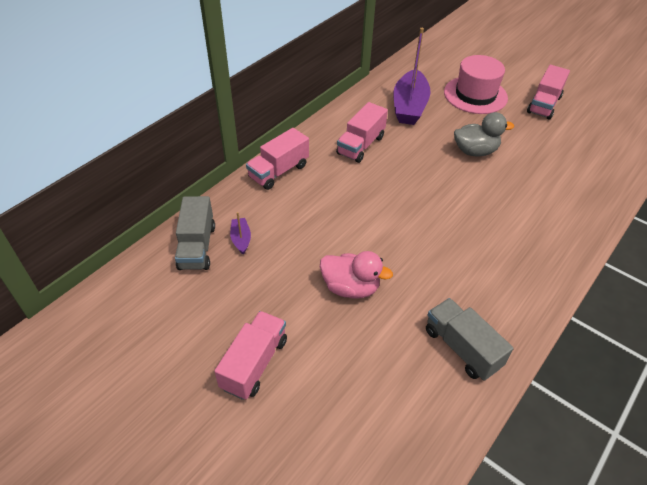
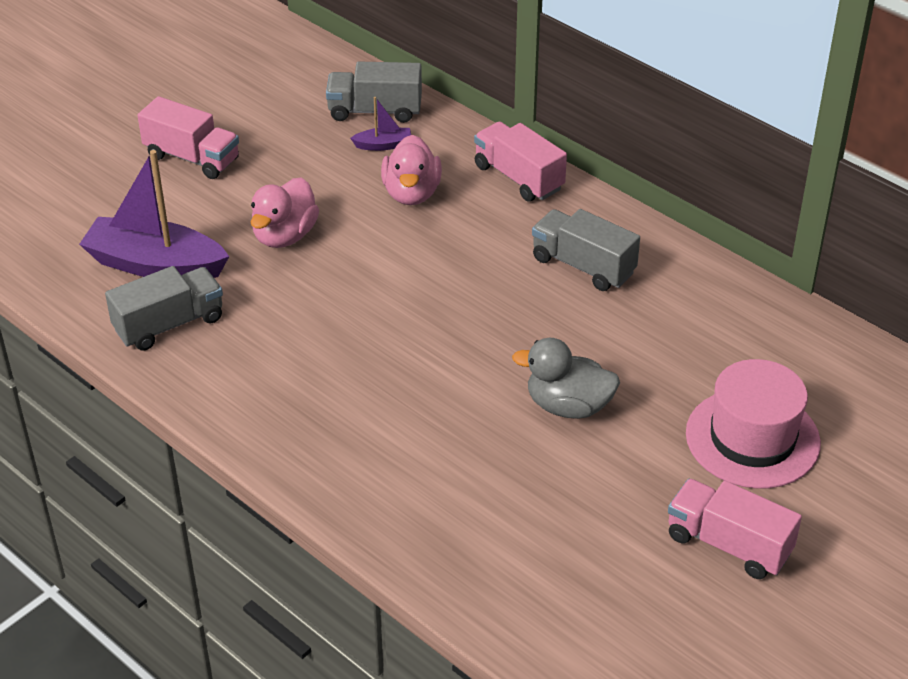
camera: 95 degrees right, 5 degrees down
pink truck [336,102,388,163] -> grey truck [532,209,640,291]
purple boat [393,28,431,125] -> purple boat moved to [79,150,229,278]
grey duck [454,112,514,156] -> grey duck turned 105 degrees clockwise [512,338,620,419]
none -> pink duck [381,135,442,205]

